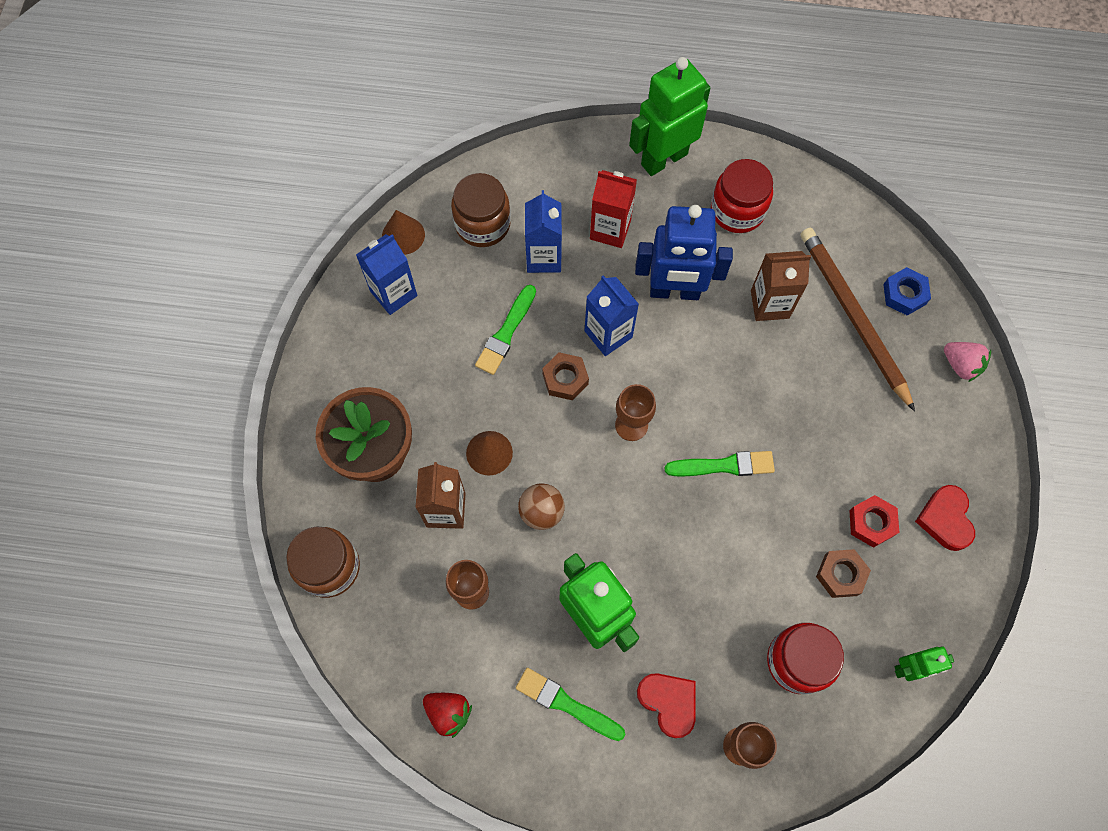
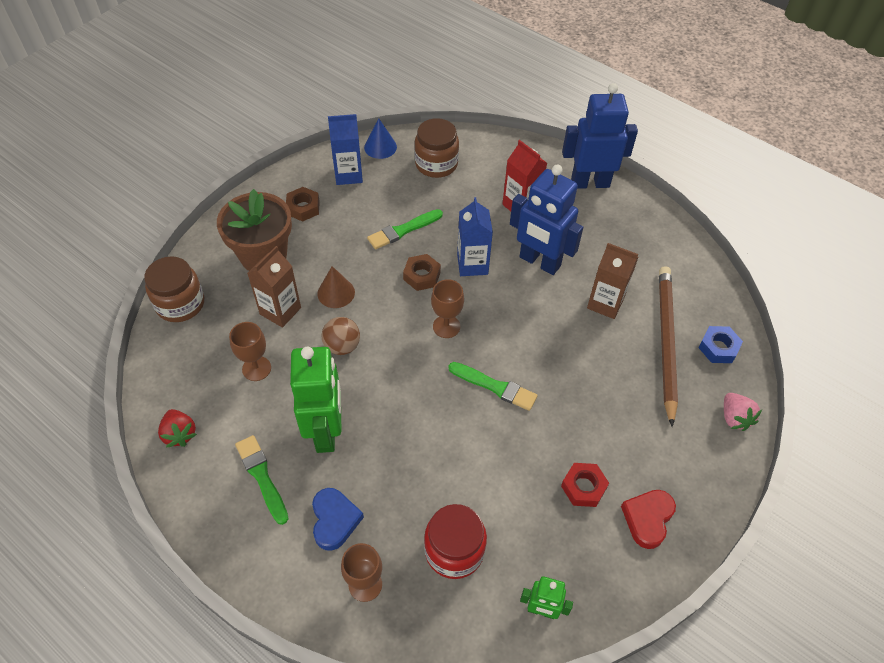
camera: 30 degrees right, 15 degrees down
brown cone [382,210,425,255] -> blue cone [364,118,397,159]
blue carton [525,190,562,273] -> none
green robot [629,57,710,176] -> blue robot [562,83,638,189]
red heart [637,673,696,738] -> blue heart [312,488,364,551]
red jar [711,159,773,233] -> none
brown nut [816,549,871,598] -> brown nut moved to [286,187,320,222]

